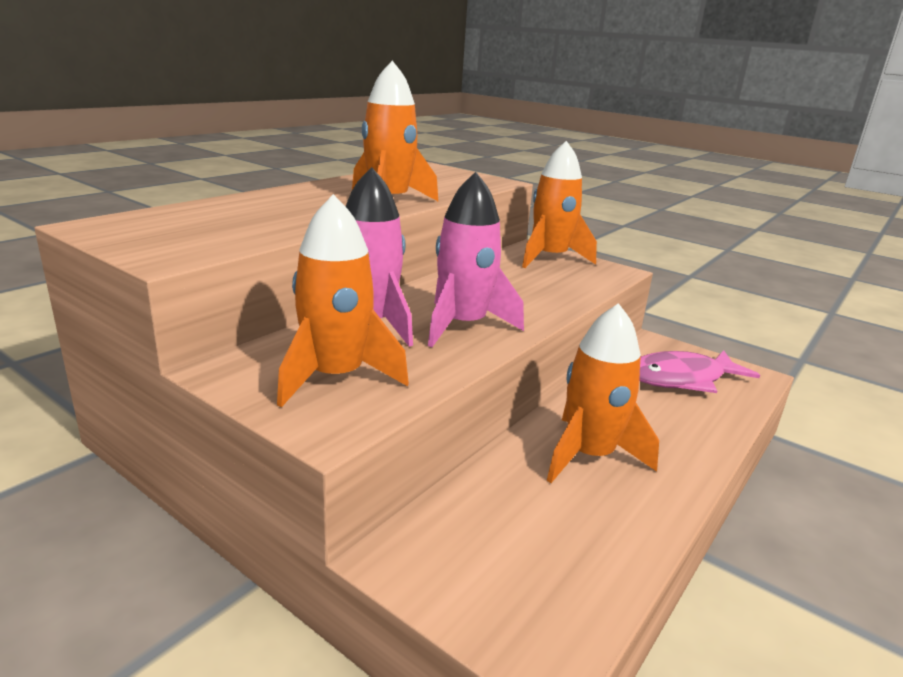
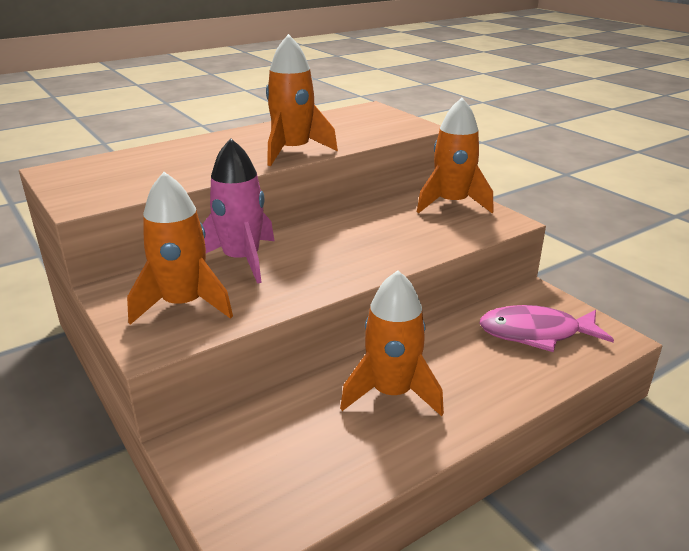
camera: 20 degrees right, 5 degrees up
pink rocket [428,172,524,347] -> none

